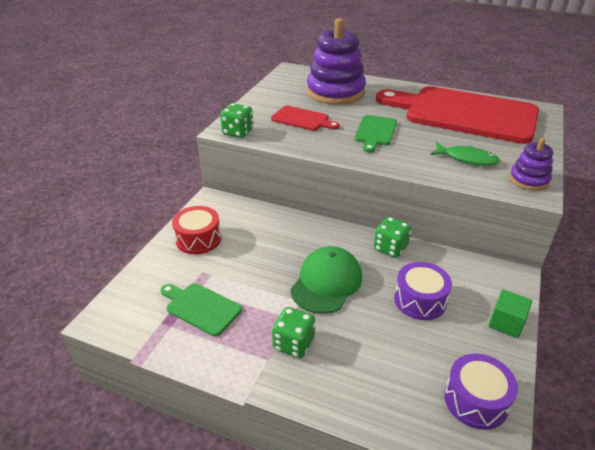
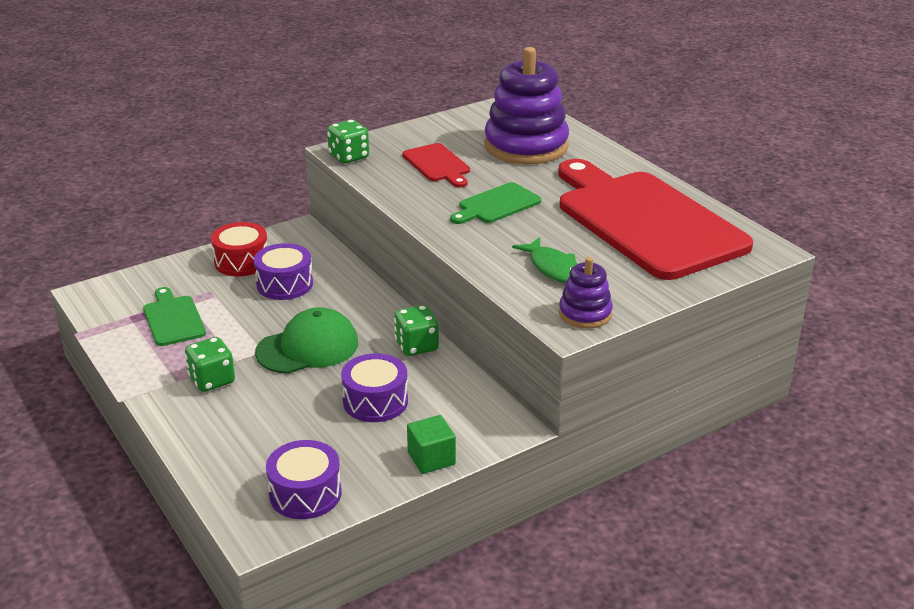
camera: 35 degrees right, 5 degrees down
none -> purple drum [254,243,313,300]

